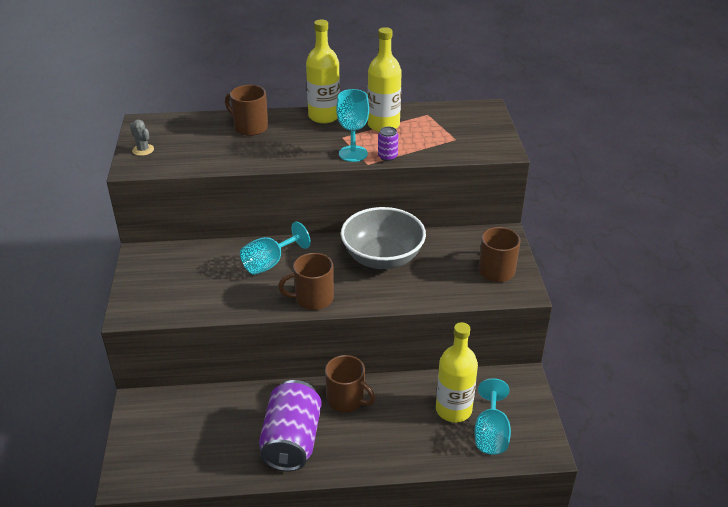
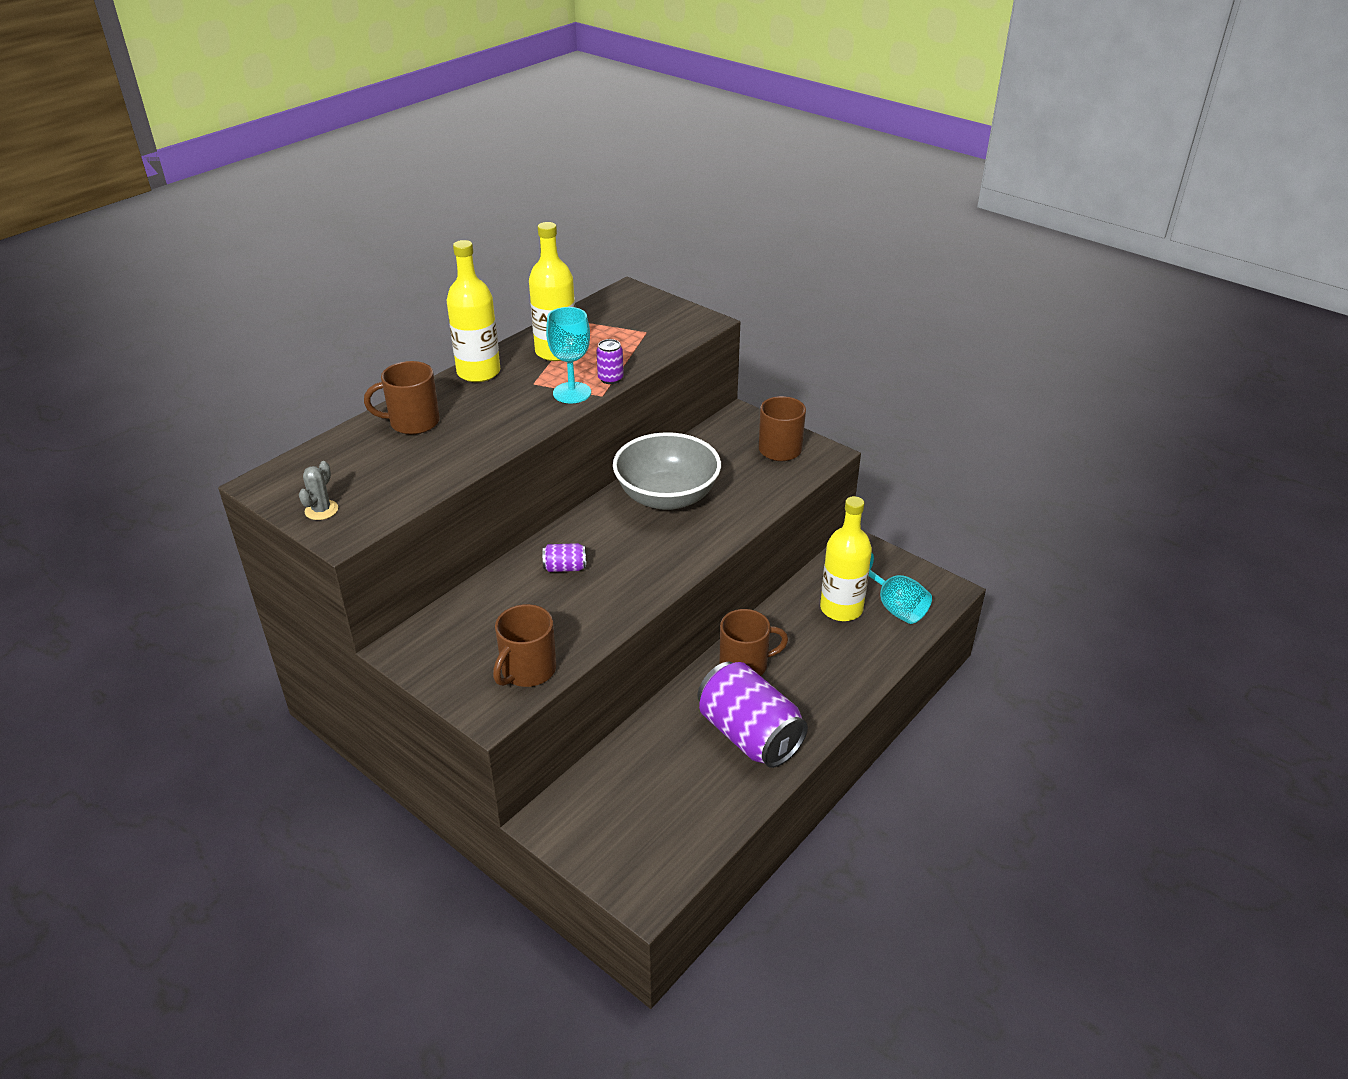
camera: 45 degrees left, 0 degrees up
grey cactus [130,120,154,156] -> grey cactus turned 75 degrees counterclockwise [299,461,338,520]
turquoise goblet [240,222,311,275] -> purple can [543,543,586,572]
brown mug [278,253,334,310] -> brown mug moved to [493,604,556,687]

